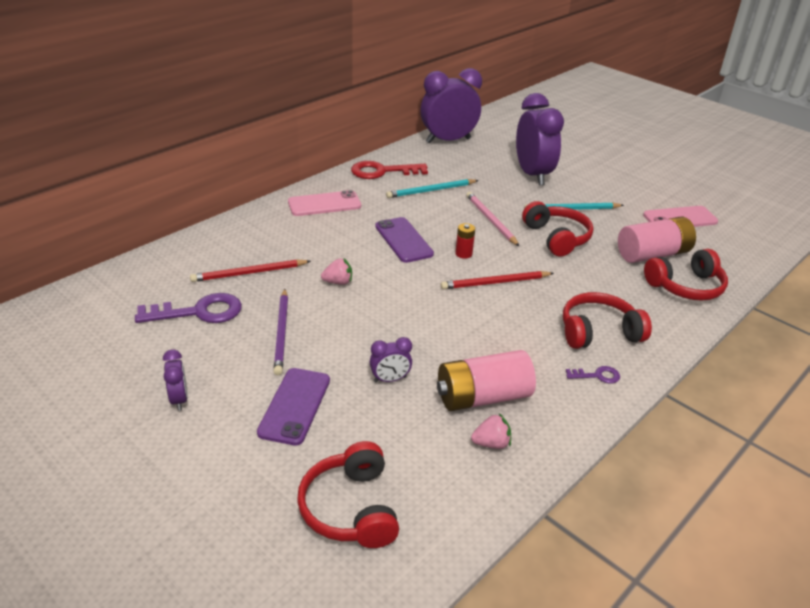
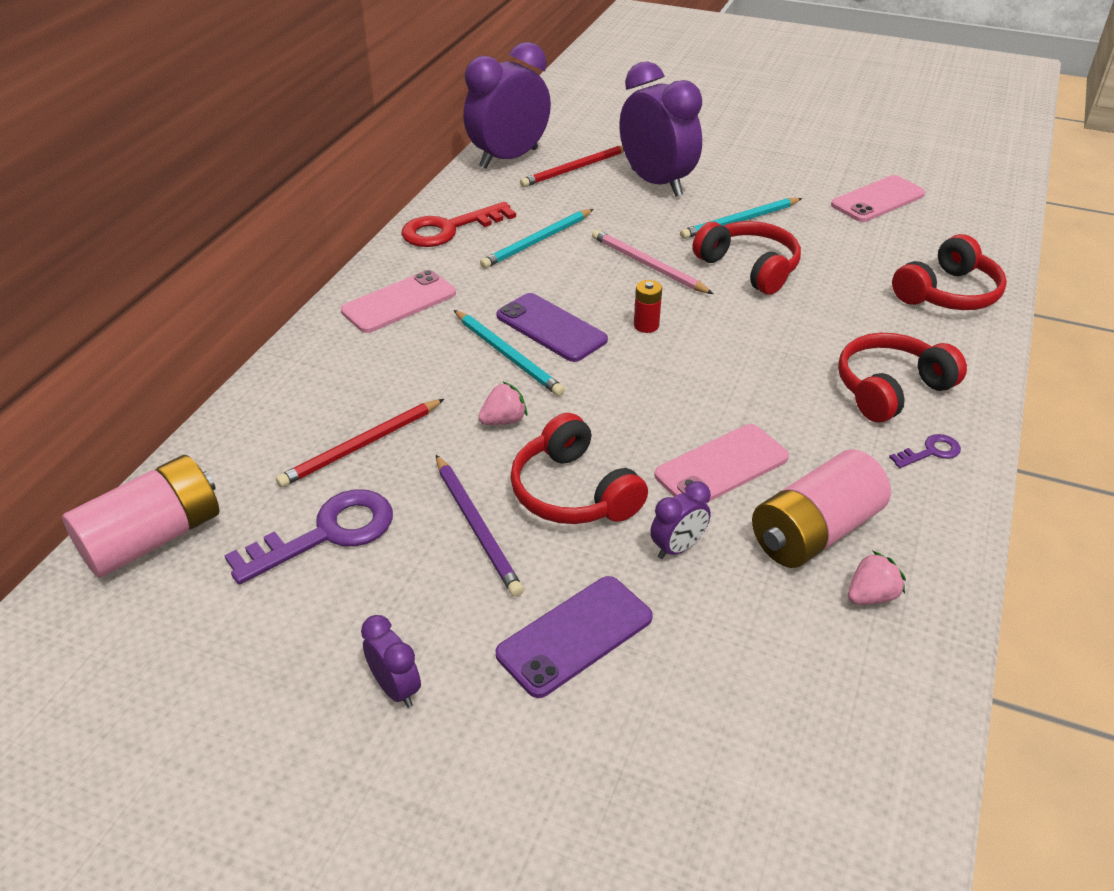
camera: 20 degrees left, 5 degrees up
purple phone [257,368,330,446] -> purple phone turned 60 degrees clockwise [496,576,653,698]
red headphones [297,441,399,548] -> red headphones moved to [510,413,648,524]
red pencil [441,271,554,289] -> red pencil moved to [520,145,624,187]
pink battery [618,217,696,263] -> pink battery moved to [62,455,219,578]
none -> turquoise pencil [454,310,565,396]
none -> pink phone [654,424,789,502]

